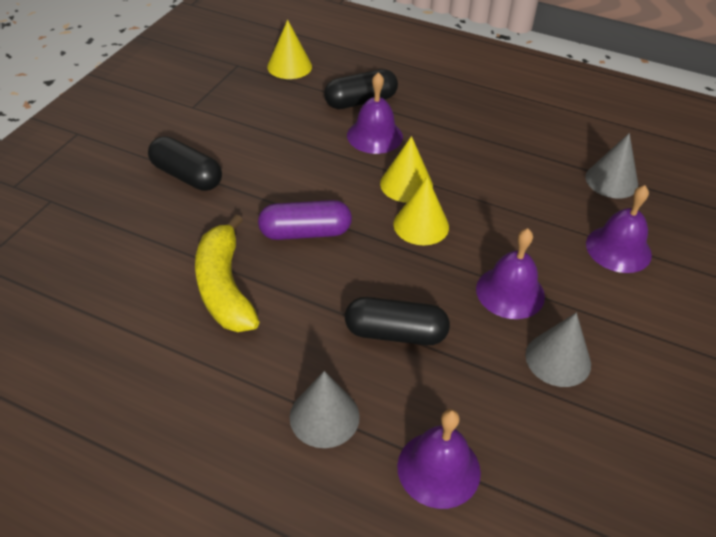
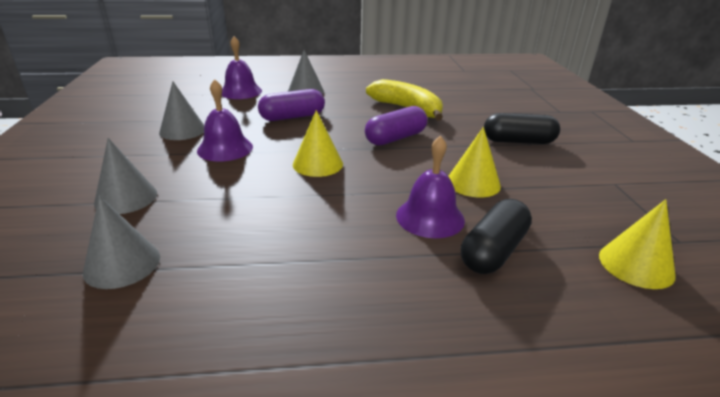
camera: 150 degrees right, 15 degrees down
black capsule [345,297,450,345] -> purple capsule [258,89,325,121]
yellow cone [380,136,433,203] -> yellow cone moved to [449,127,501,197]
purple bell [586,185,652,273] -> grey cone [94,138,157,214]

